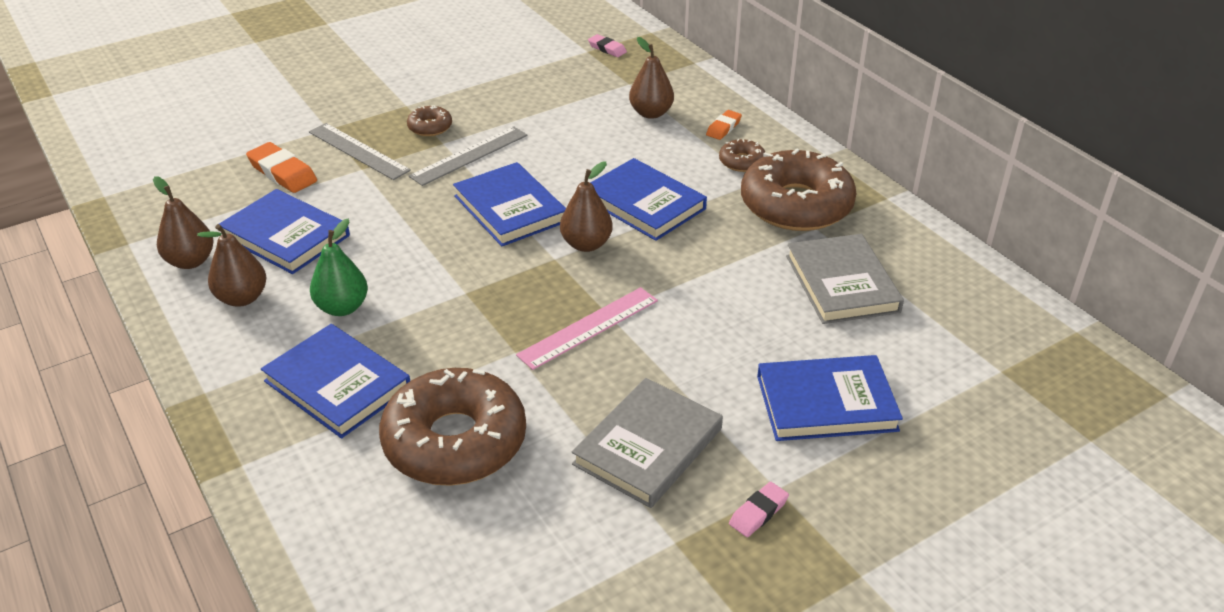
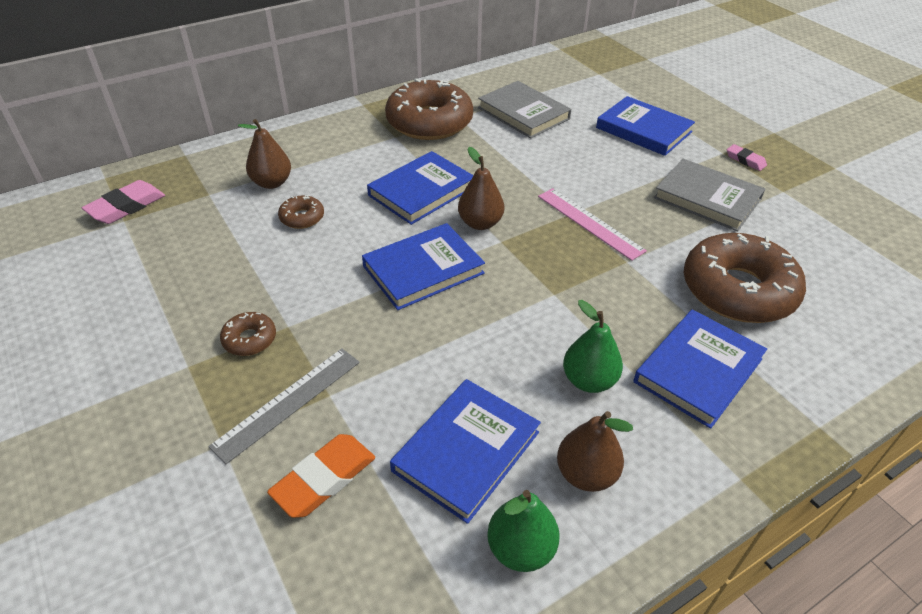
camera: 90 degrees left, 5 degrees up
brown pear [153,176,214,269] -> green pear [487,490,560,572]
grey ruler [409,126,527,186] -> none
pink eraser [588,34,627,57] -> pink eraser [82,180,165,224], size x1.67
orange eraser [706,110,742,140] -> none
brown donut [719,139,765,172] -> brown donut moved to [278,195,324,229]
blue book [757,355,903,441] -> blue book turned 45 degrees counterclockwise [596,96,695,156]
grey book [786,234,904,324] -> grey book turned 60 degrees clockwise [478,81,571,138]

